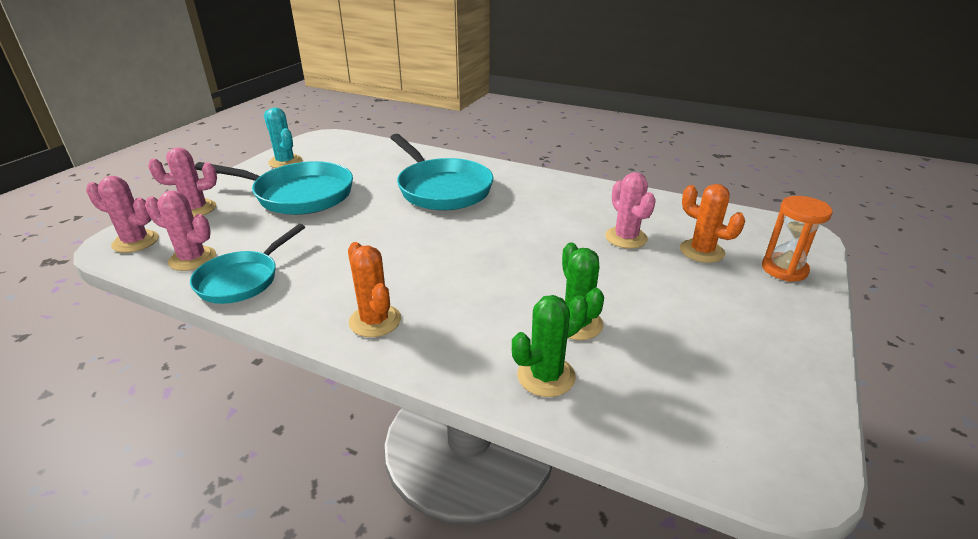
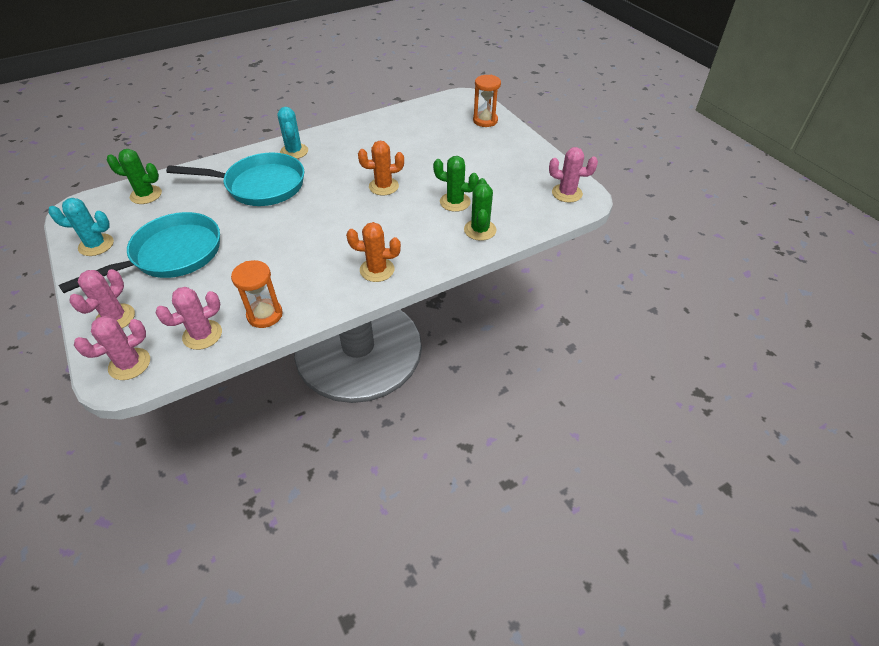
camera: 55 degrees left, 15 degrees up
turquoise pan [190,224,305,304] -> orange hourglass [231,260,283,328]
pink cactus [605,172,656,249] -> pink cactus moved to [549,147,598,203]
orange cactus [680,184,745,263] -> orange cactus moved to [358,141,404,195]
none -> green cactus [107,149,162,204]
none -> turquoise cactus [278,107,308,159]

